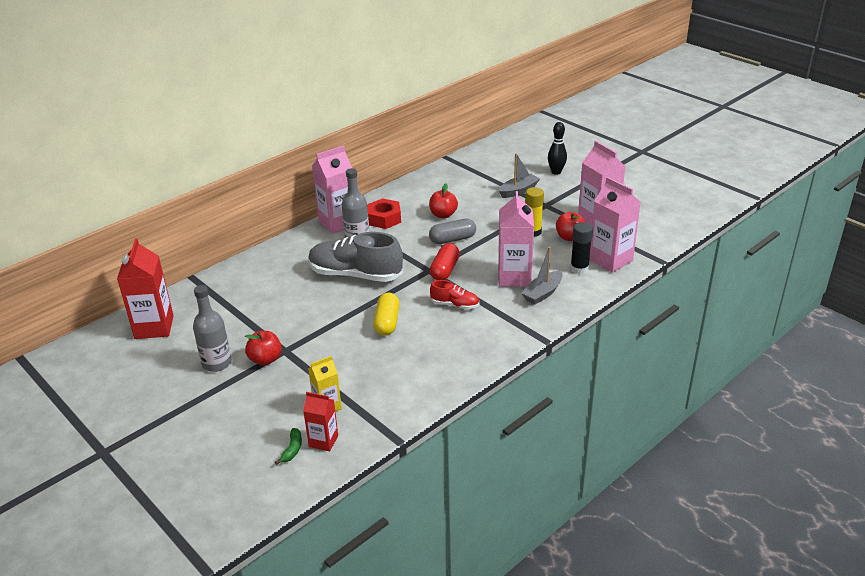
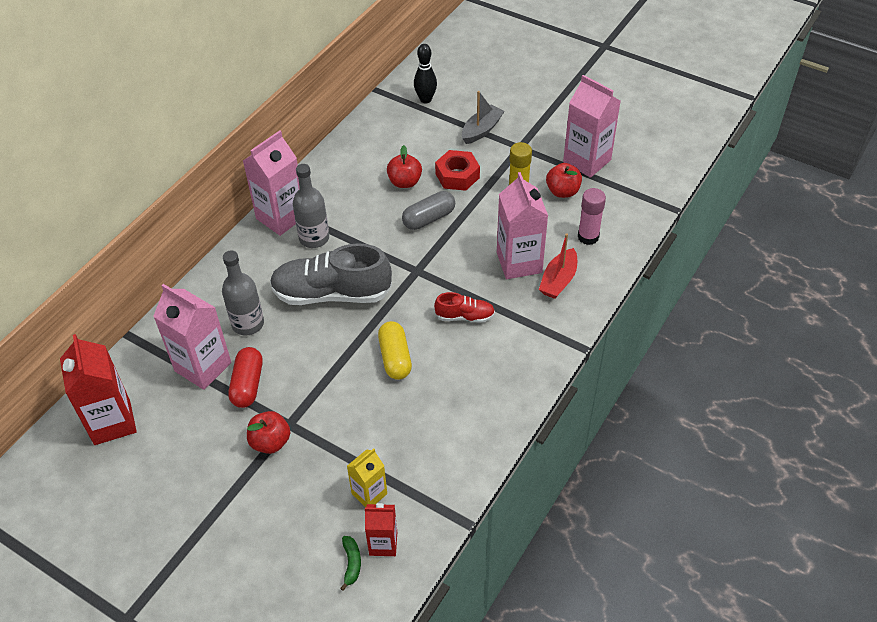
camera: 15 degrees left, 15 degrees up
grey bottle [193,285,232,372] -> grey bottle moved to [222,250,264,336]
red nut [367,198,401,229] -> red nut moved to [435,150,480,191]
red capsule [430,243,460,280] -> red capsule moved to [228,347,263,408]
grey boat [521,247,563,305] -> red boat [539,233,577,299]
black bowling pin [548,122,567,175] -> black bowling pin moved to [414,44,437,103]
black glue stick [570,222,593,275] -> pink glue stick [578,188,606,245]
pink carton [589,177,641,273] -> pink carton moved to [153,284,231,390]

